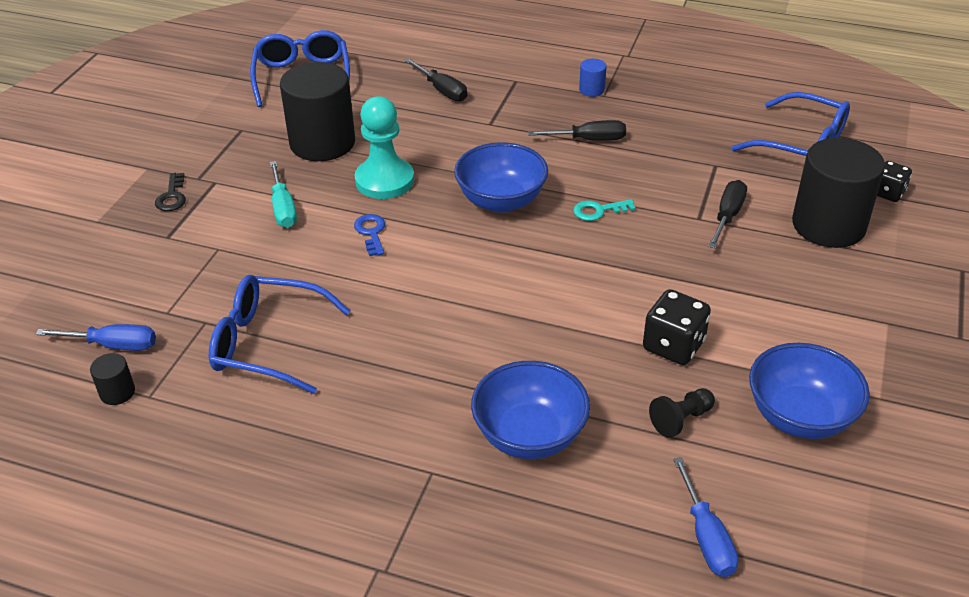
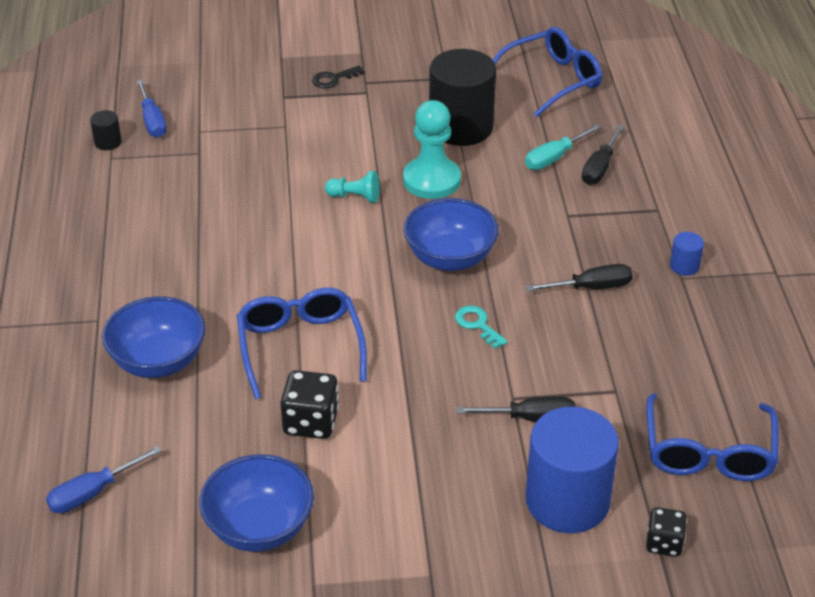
camera: 65 degrees right, 0 degrees up
blue glasses [209,275,350,394] -> blue glasses moved to [237,288,367,399]
turquoise screwdriver [270,161,297,228] -> turquoise screwdriver moved to [525,124,601,170]
blue key [354,214,385,256] -> turquoise pawn [325,171,380,203]
black screwdriver [528,120,626,141] -> black screwdriver turned 75 degrees counterclockwise [526,264,633,291]
black pawn [649,388,715,438] -> none
black cylinder [792,138,885,248] -> blue cylinder [526,407,619,533]

